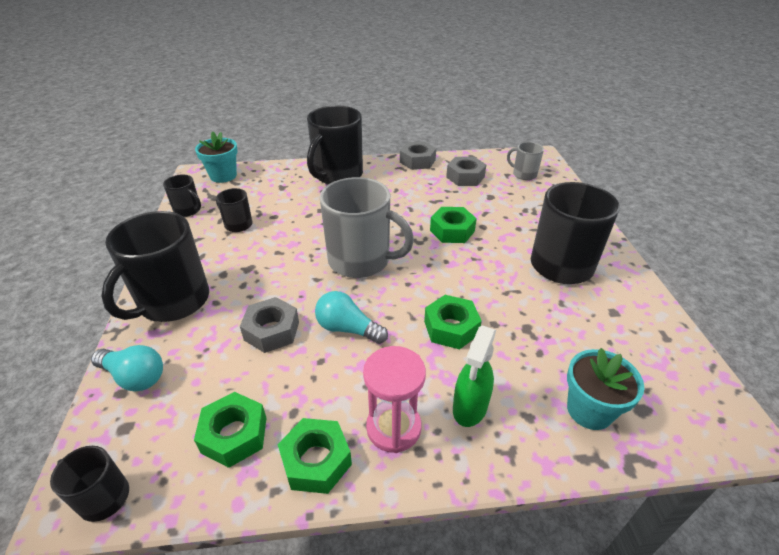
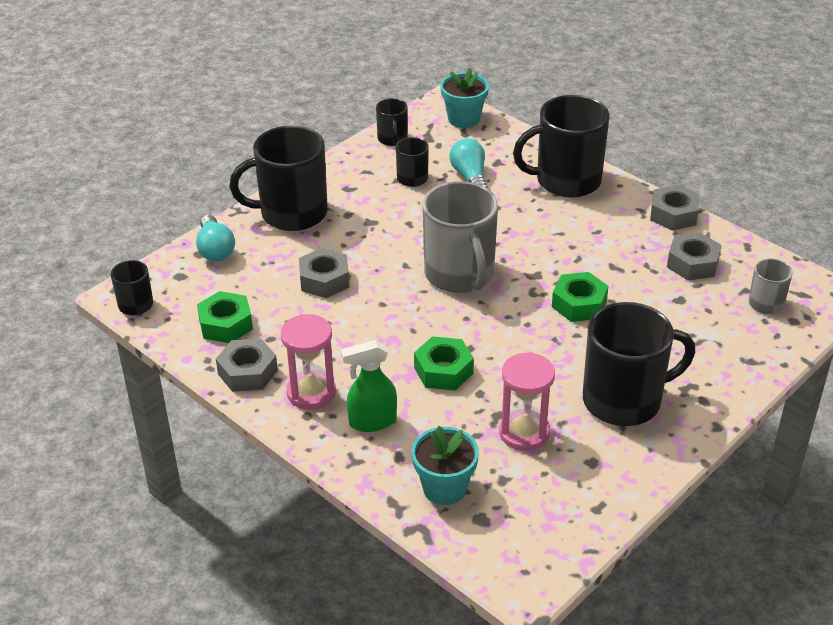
camera: 50 degrees right, 0 degrees up
green nut [277,418,352,494] -> grey nut [216,338,278,392]
turquoise light bulb [315,291,388,344] -> turquoise light bulb moved to [449,138,488,189]
none -> pink hourglass [499,352,555,451]

